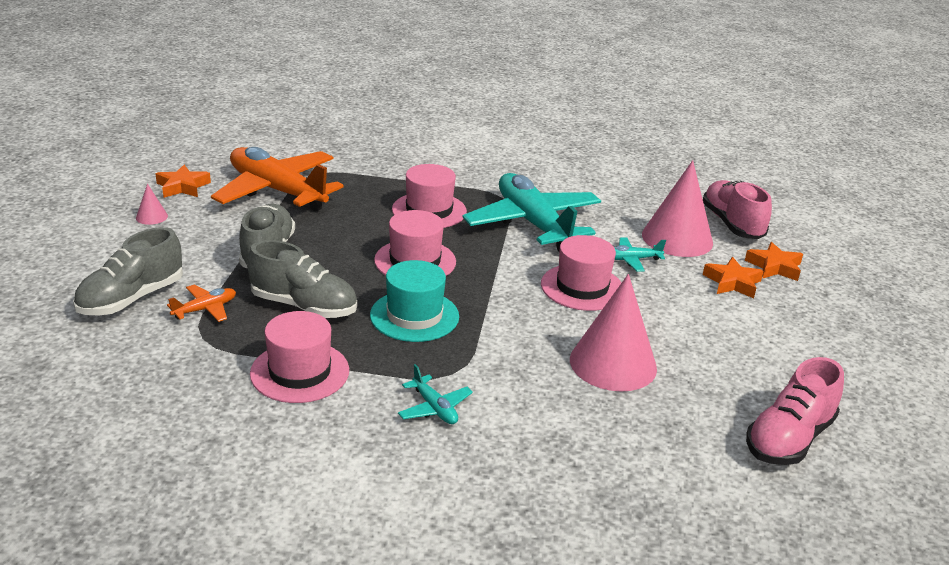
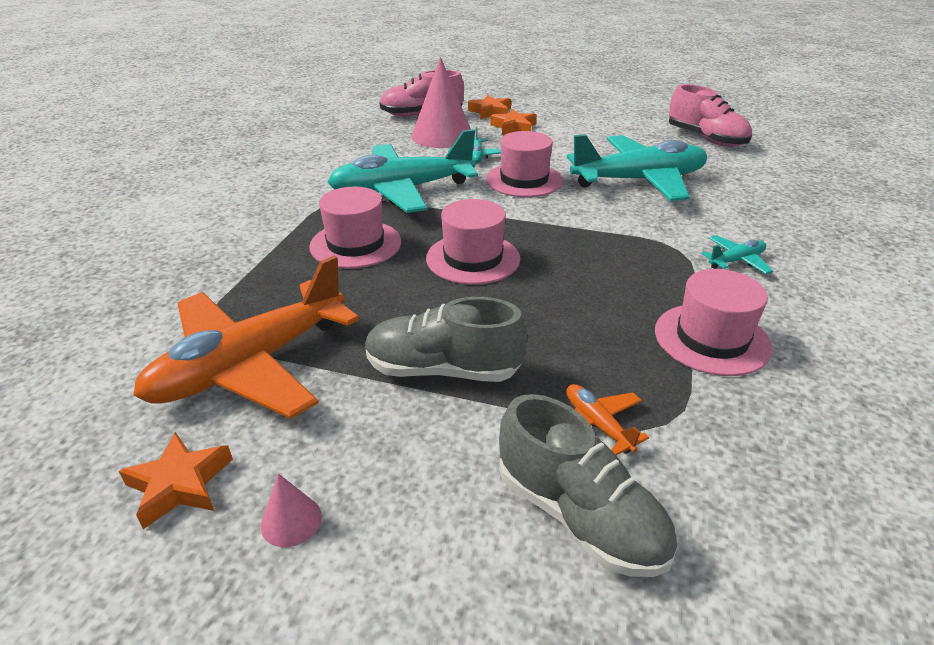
camera: 80 degrees left, 5 degrees up
grey shoe [247,240,357,318] -> none
turquoise hat [370,260,459,342] -> none
pink cone [570,274,657,391] -> turquoise plane [567,134,707,201]

